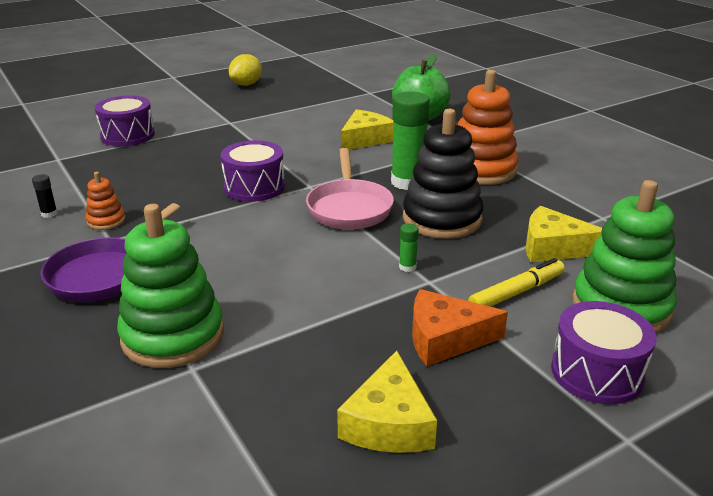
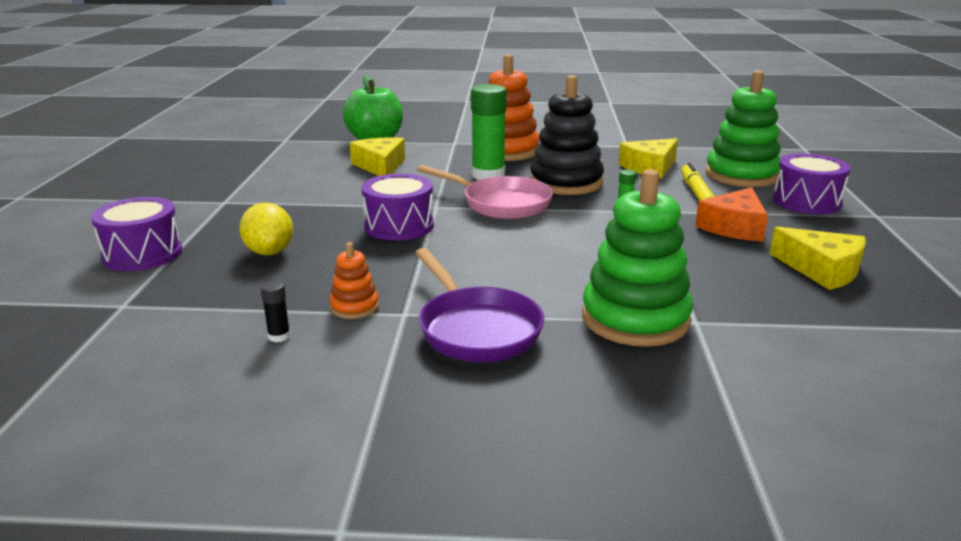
camera: 55 degrees left, 5 degrees down
yellow lemon [229,54,262,86] -> yellow lemon moved to [239,203,293,255]

